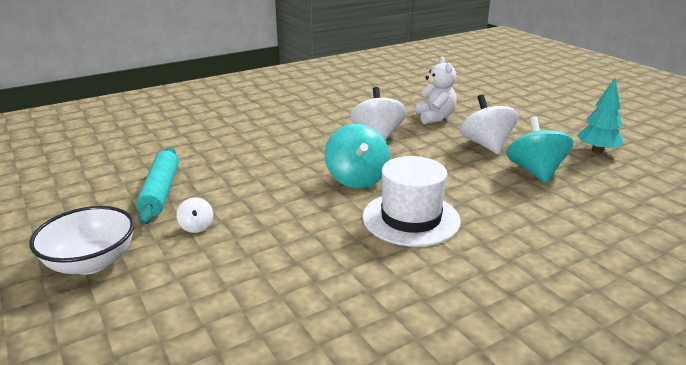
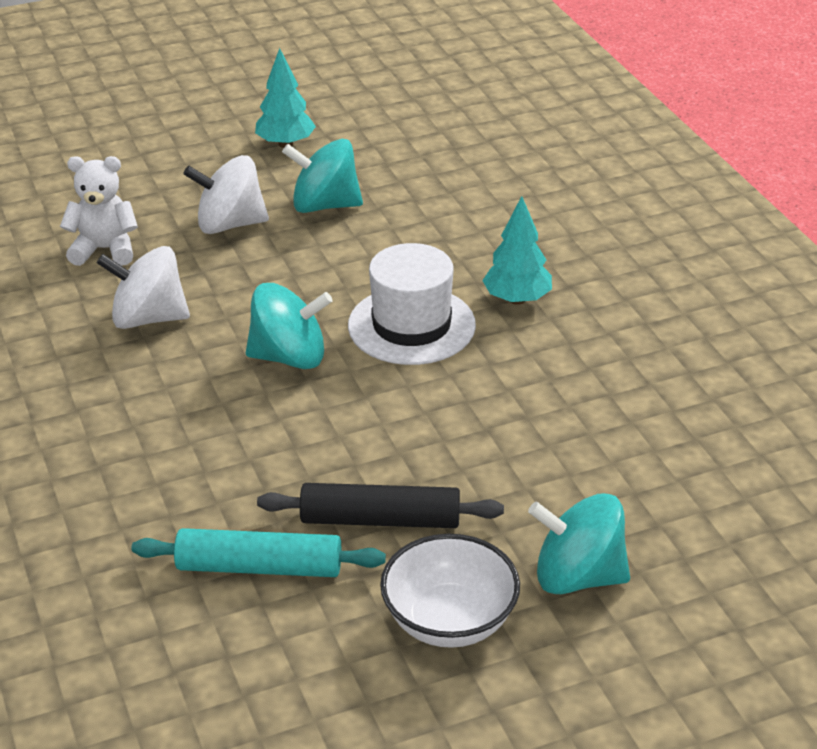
camera: 80 degrees left, 10 degrees up
white spinning top [177,197,213,233] -> black rolling pin [257,483,504,528]
none -> turquoise tree [482,196,552,305]
none -> turquoise spinning top [528,493,630,594]

